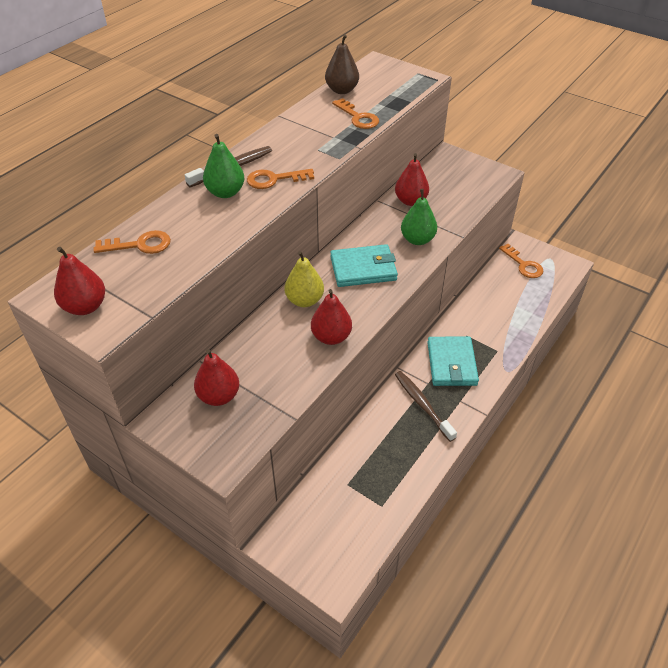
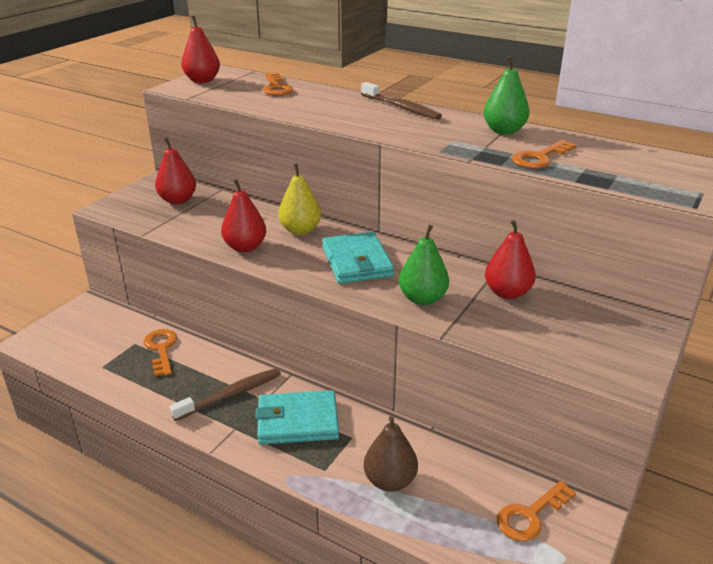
camera: 85 degrees right, 15 degrees down
green pear [203,134,244,198] -> green pear moved to [483,56,529,135]
orange key [247,169,314,189] -> orange key moved to [143,329,177,377]
brown pear [325,34,359,94] -> brown pear moved to [364,416,418,492]

